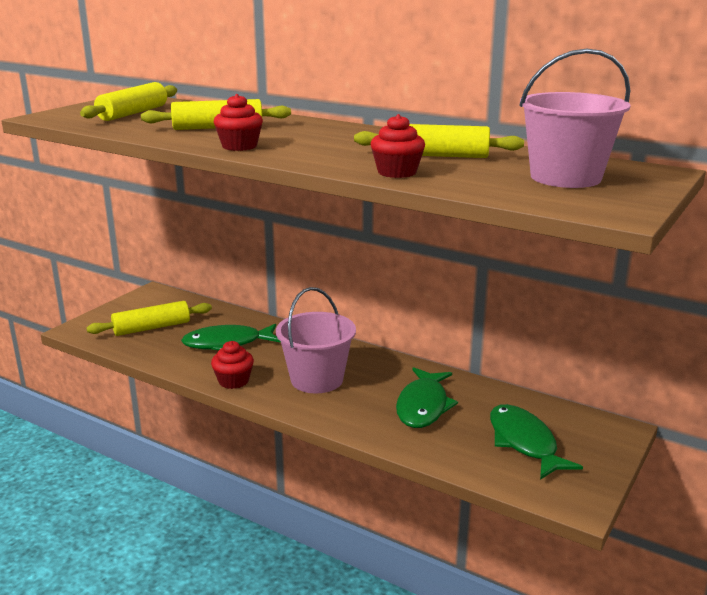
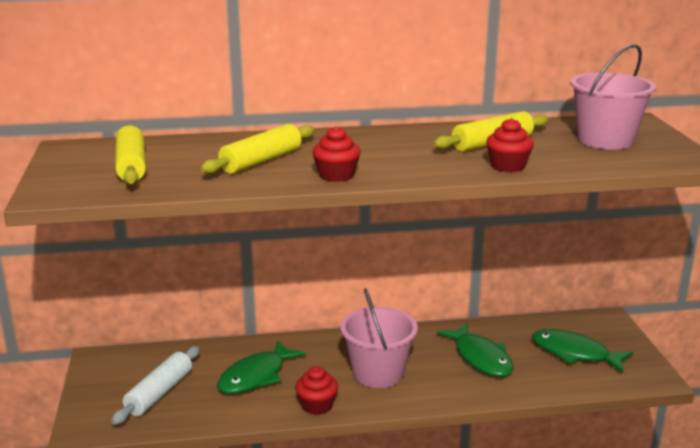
camera: 40 degrees left, 0 degrees up
yellow rolling pin [86,301,212,336] -> white rolling pin [111,346,200,425]

